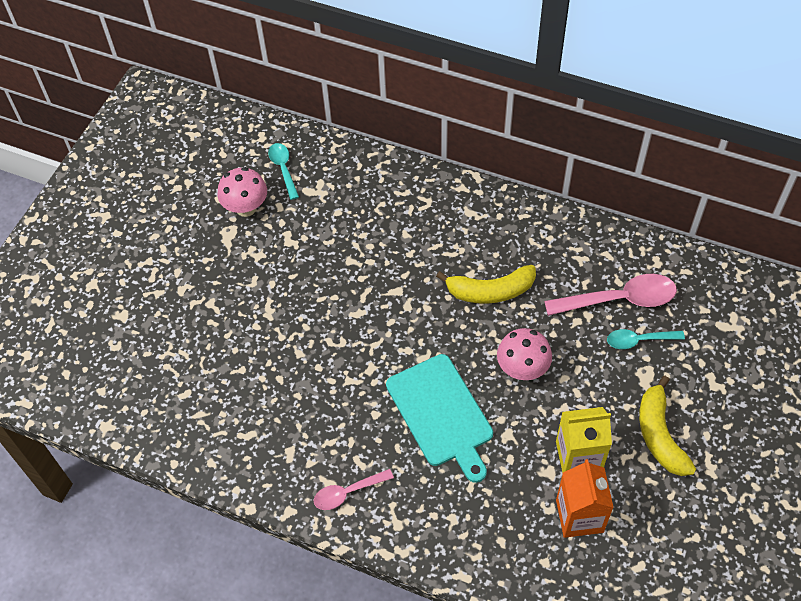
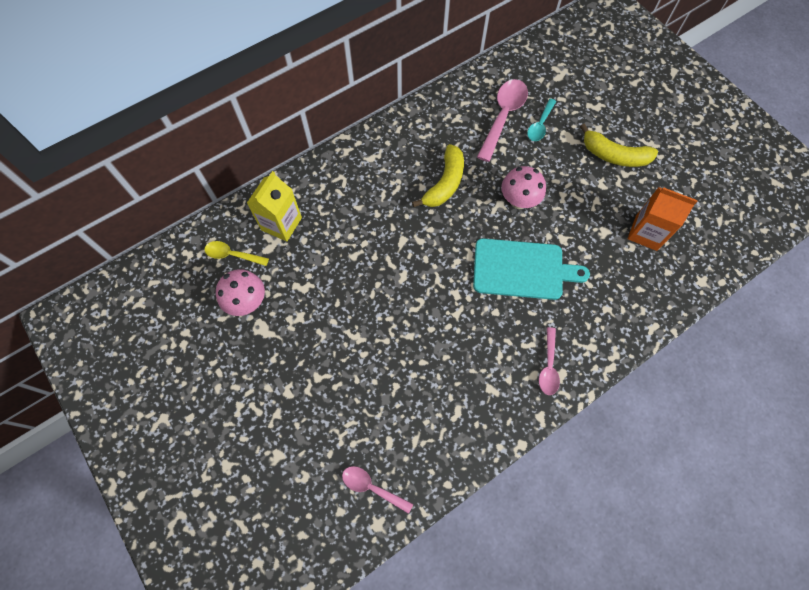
camera: 60 degrees left, 10 degrees up
turquoise spoon [268,143,299,200] -> yellow spoon [204,241,269,266]
yellow carton [556,407,612,473] -> yellow carton moved to [247,171,302,242]
none -> pink spoon [342,466,413,514]

